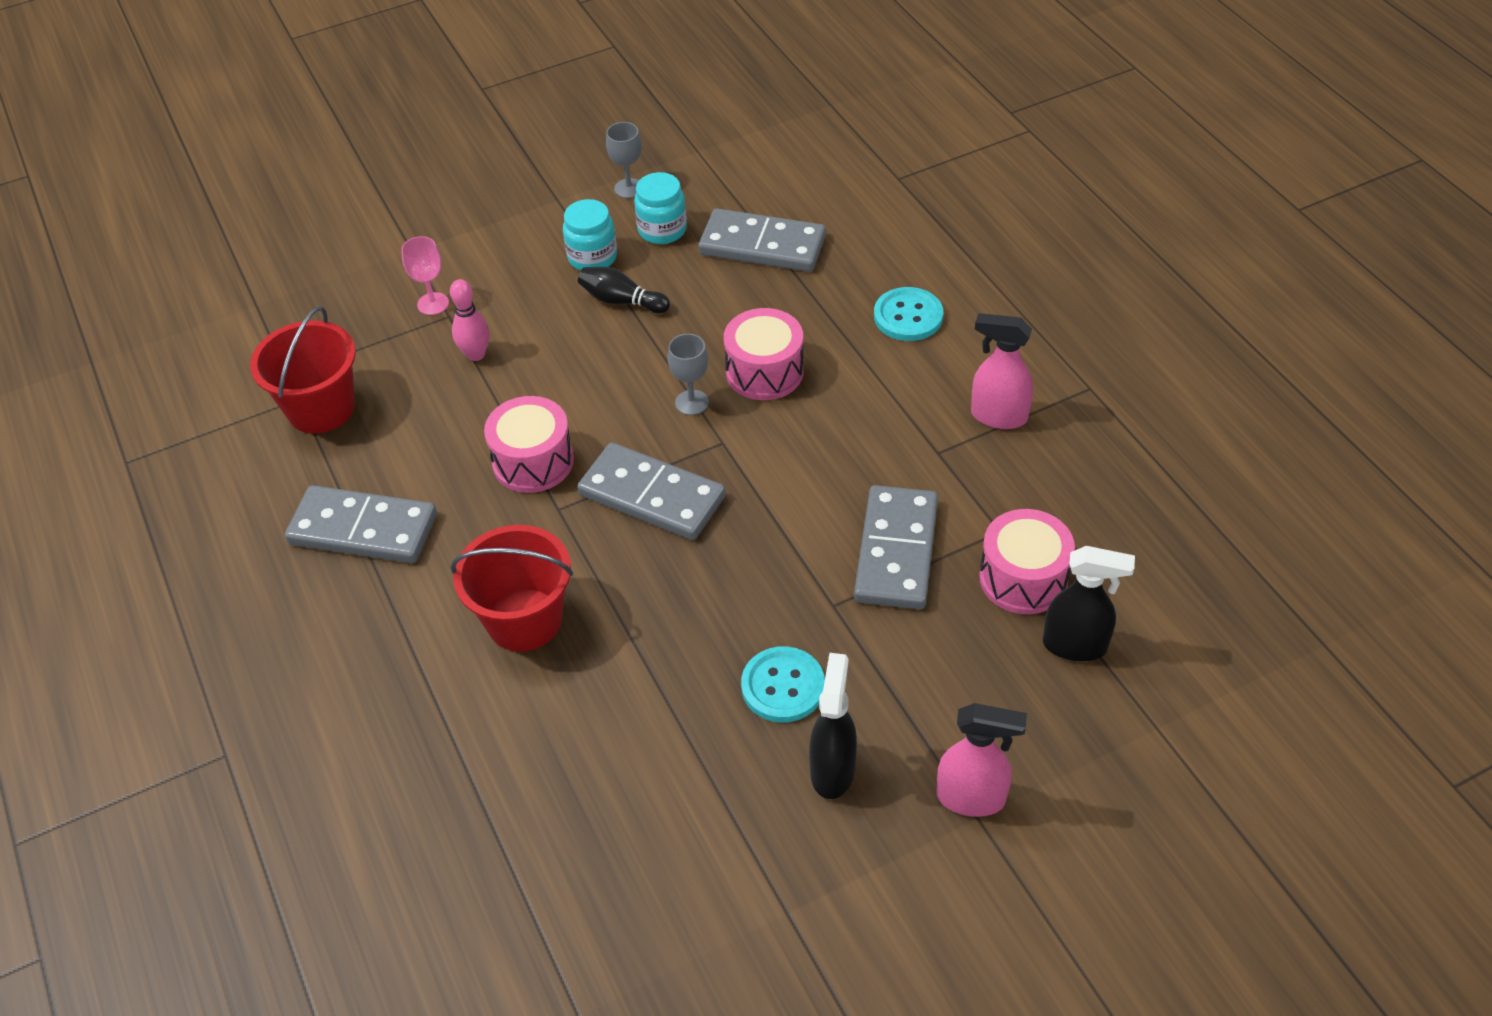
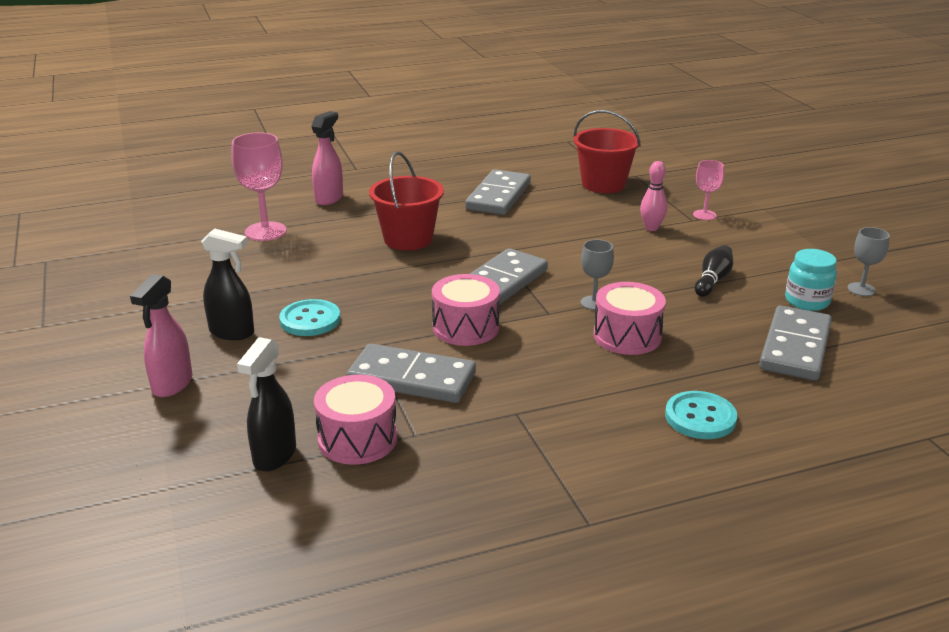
camera: 95 degrees right, 20 degrees down
pink drum [484,396,574,493] -> pink drum moved to [432,274,500,346]
turquoise jar [563,199,617,270] -> none
pink spray bottle [971,313,1033,429] -> pink spray bottle moved to [311,111,343,205]
none -> pink goblet [231,132,287,241]

